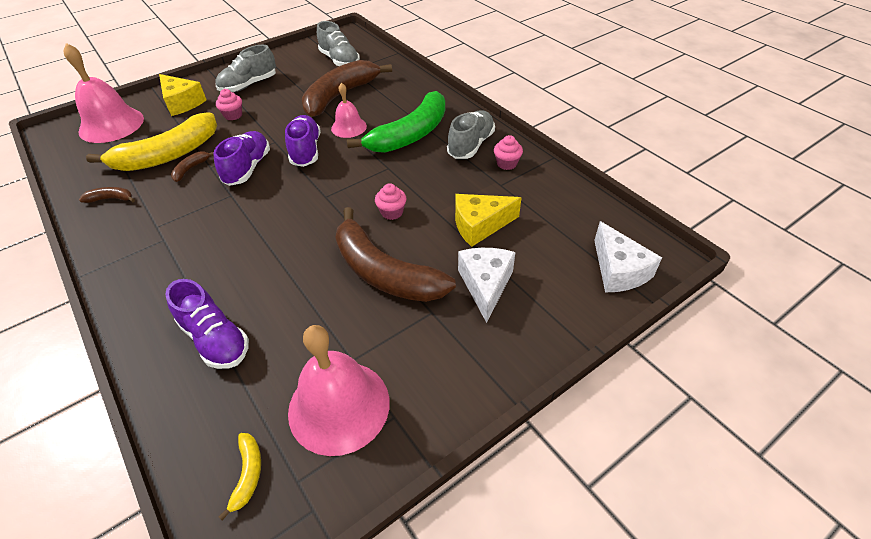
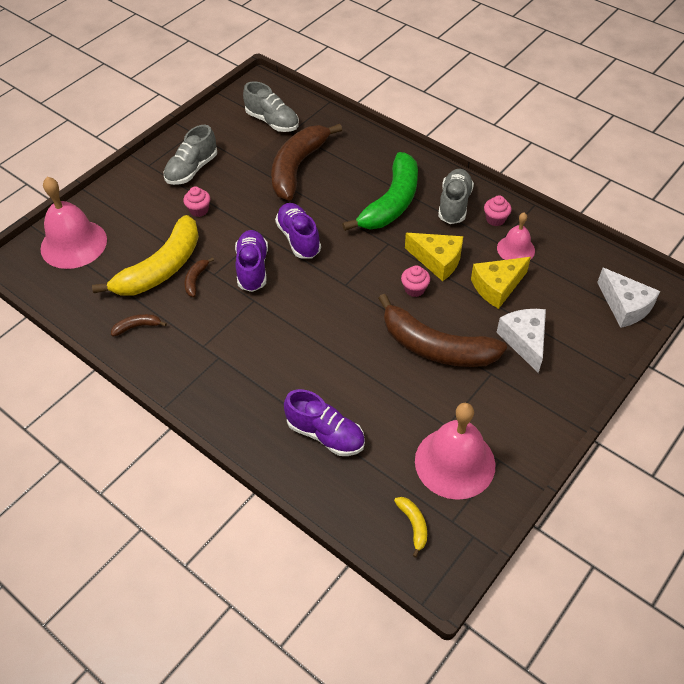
camera: 15 degrees left, 5 degrees up
yellow cheese [159,74,206,116] -> yellow cheese moved to [405,233,463,281]
pink bell [331,83,367,138] -> pink bell moved to [497,212,535,260]

